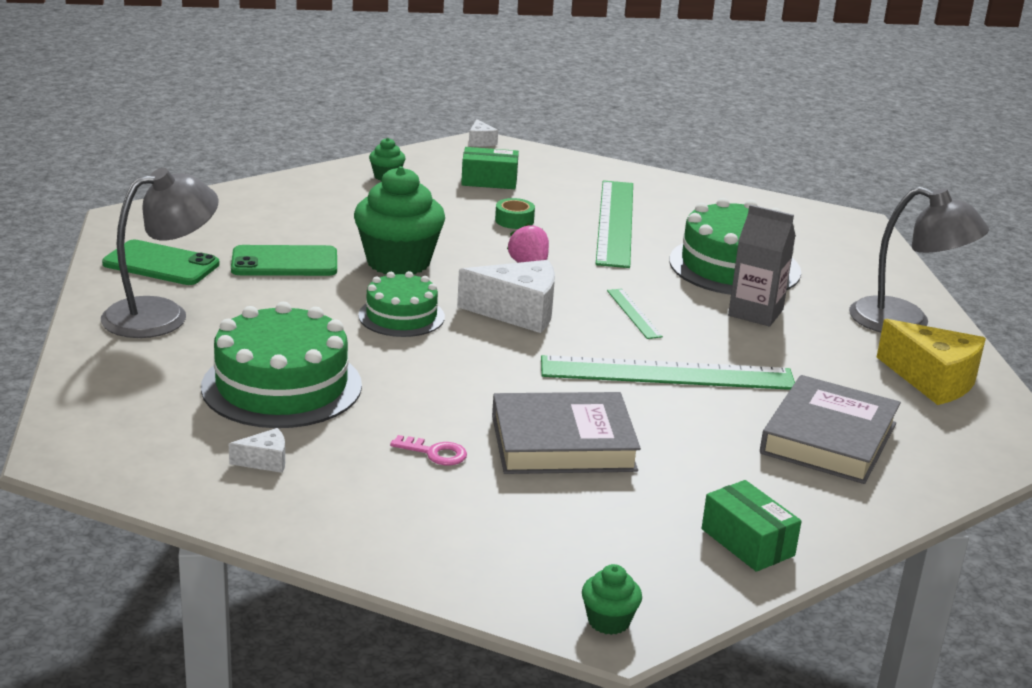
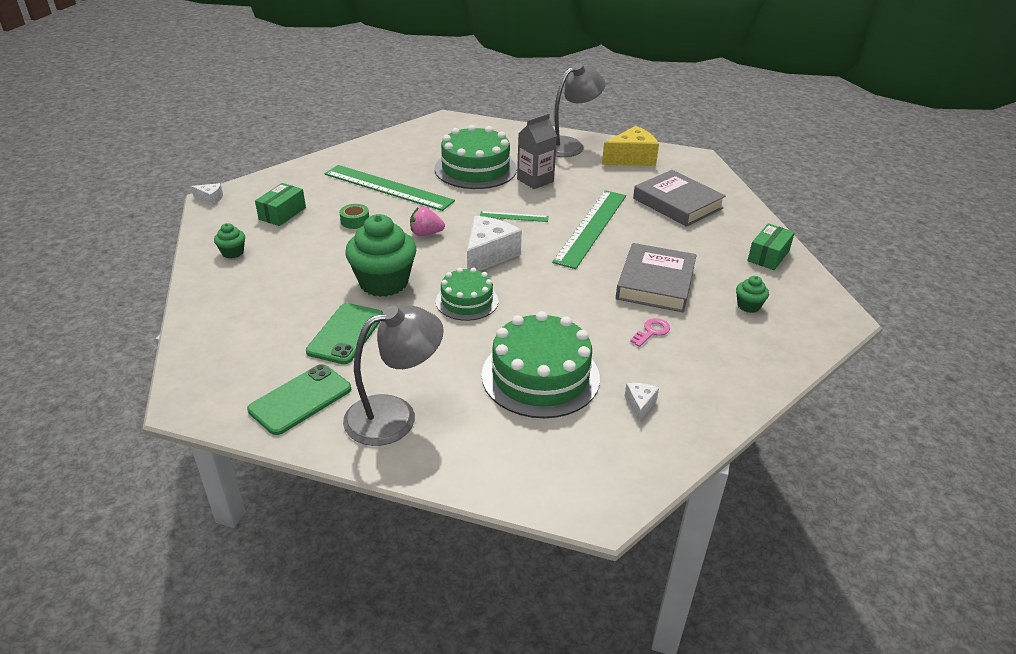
camera: 65 degrees left, 10 degrees up
grey lamp [101,168,219,338] -> grey lamp turned 75 degrees clockwise [343,305,444,446]
green cupcake [582,564,642,635] -> green cupcake moved to [736,276,769,313]
green box [702,480,802,572] -> green box turned 45 degrees counterclockwise [747,223,795,270]

